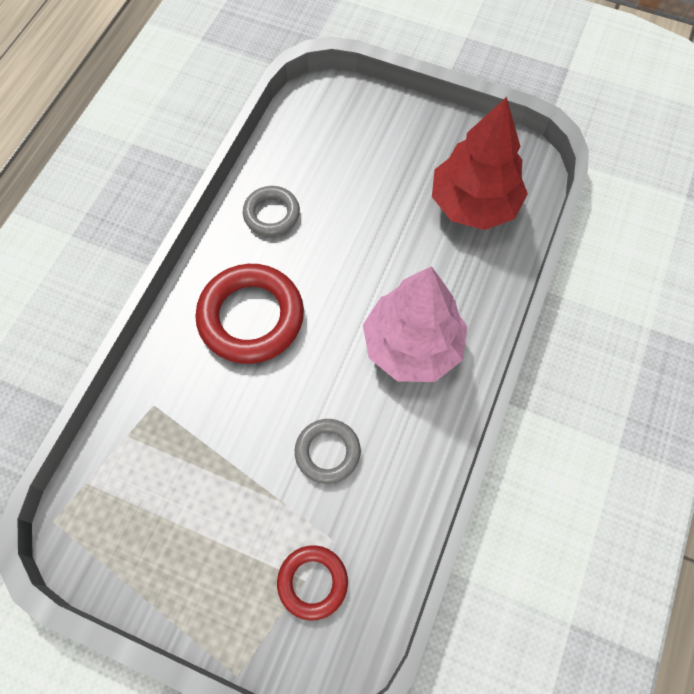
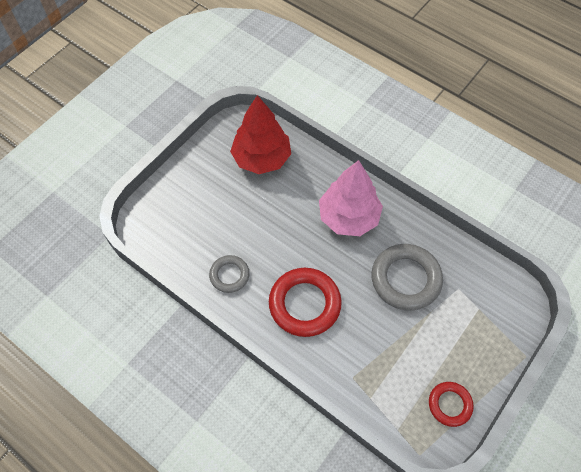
camera: 75 degrees left, 5 degrees down
red ring [277,545,348,621] -> red ring moved to [429,382,474,427]
grey ring [295,419,361,484] -> grey ring [371,244,443,311], size x1.76

